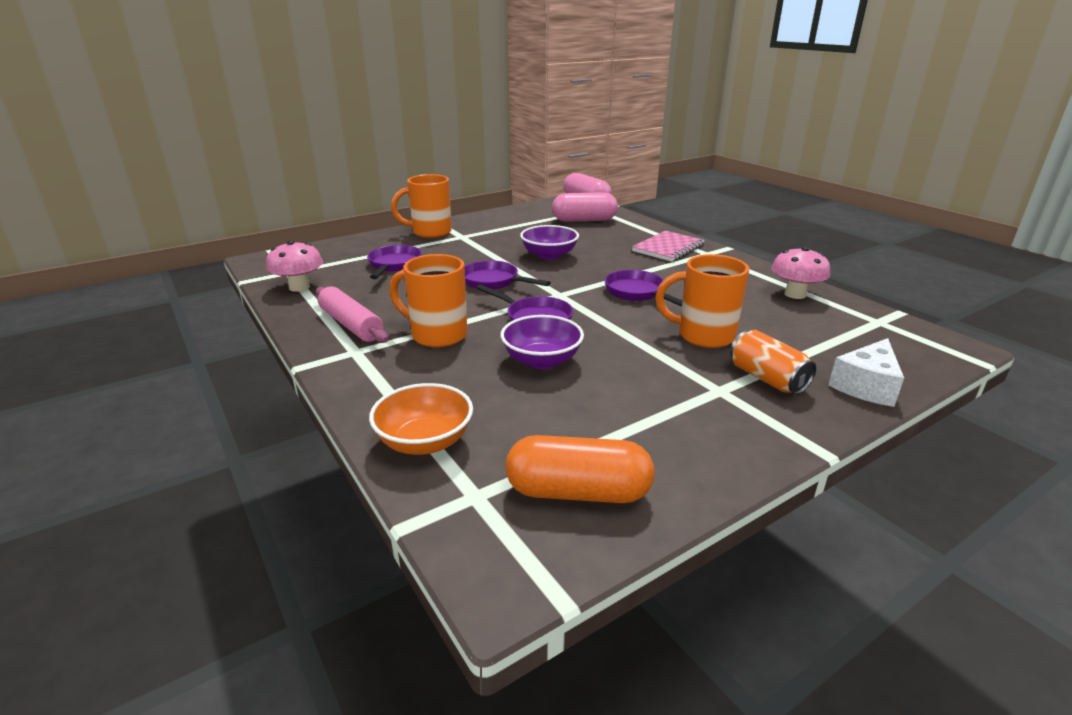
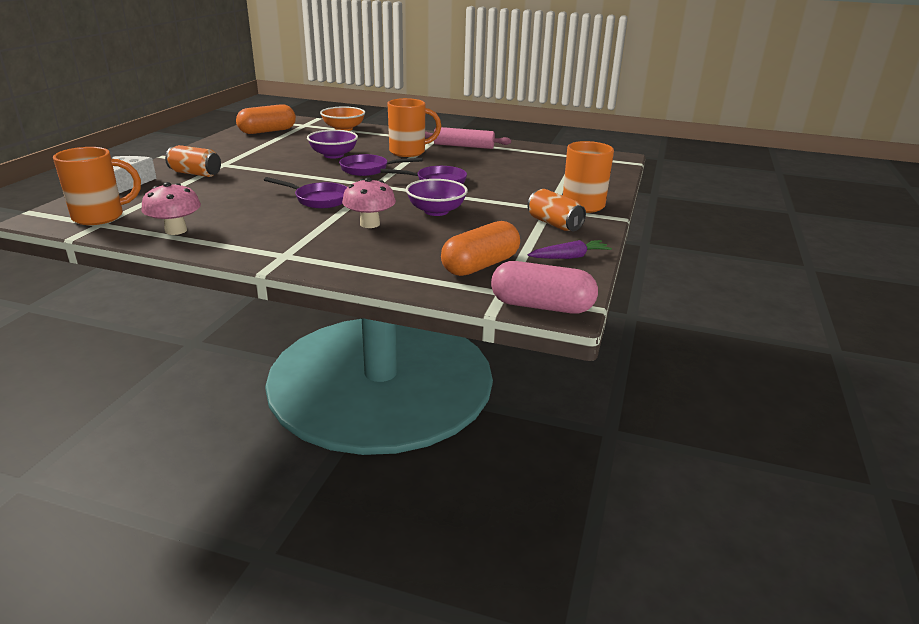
camera: 140 degrees right, 0 degrees up
pink mushroom [266,240,323,292] -> pink mushroom moved to [342,177,396,228]
purple pan [367,245,422,279] -> none
pink capsule [552,192,618,222] -> orange capsule [441,221,520,276]
pink notebook [632,231,705,262] -> none
orange mug [656,254,749,348] -> orange mug moved to [53,147,141,225]
none -> orange can [527,189,586,231]
none -> purple carrot [527,240,612,259]

